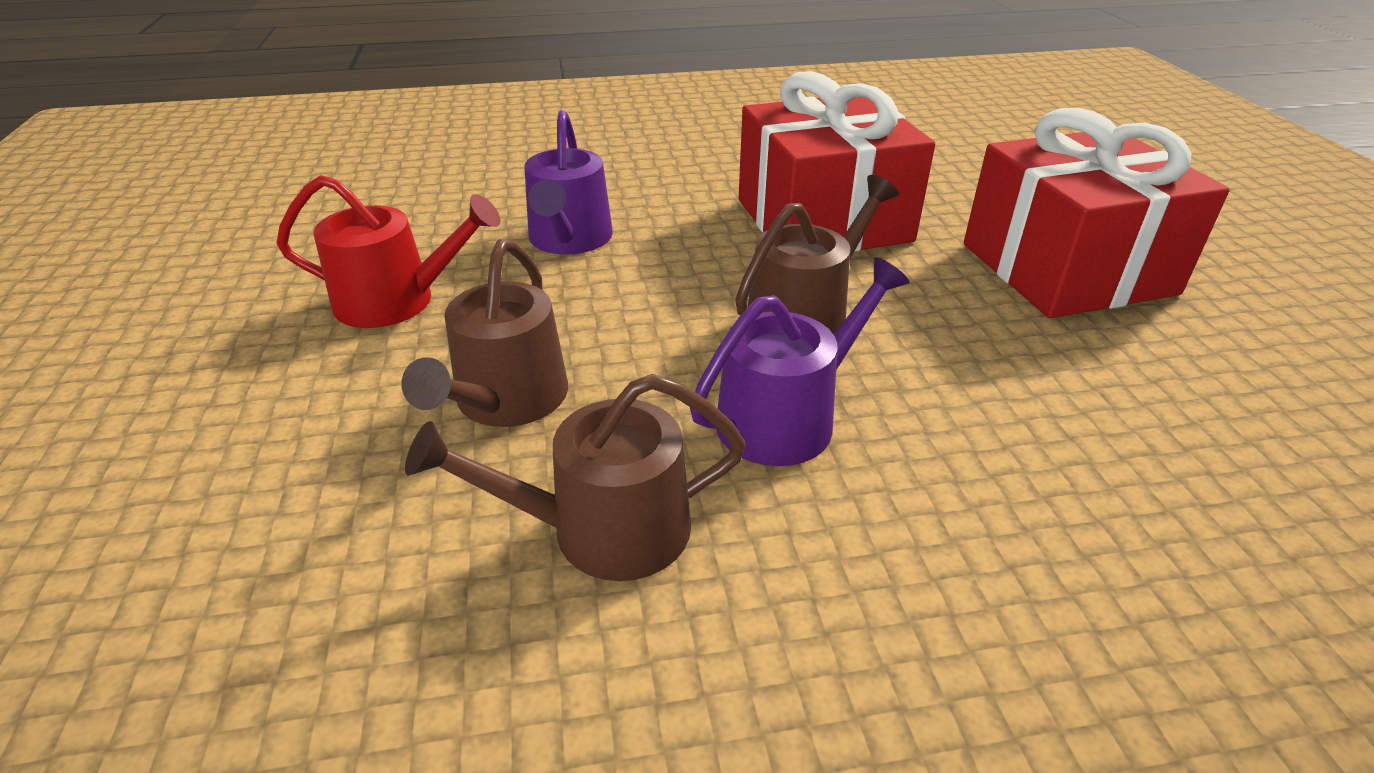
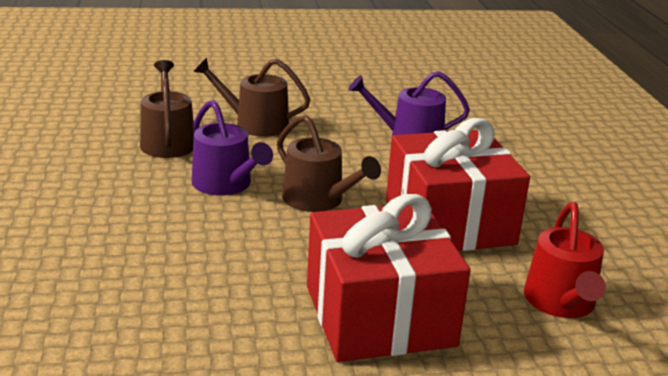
camera: 90 degrees right, 10 degrees down
red watering can [277,175,501,328] -> red watering can moved to [524,202,606,318]

